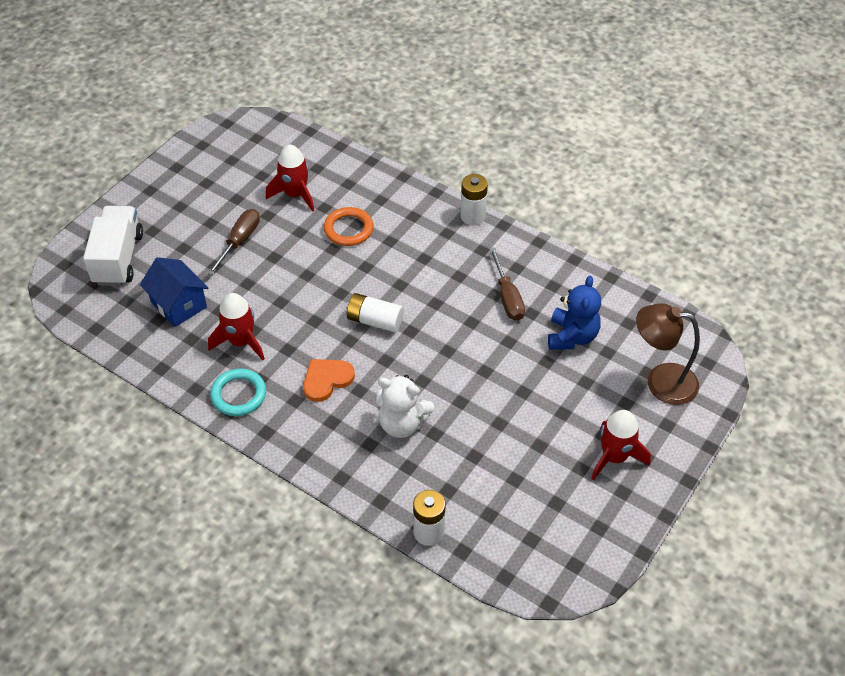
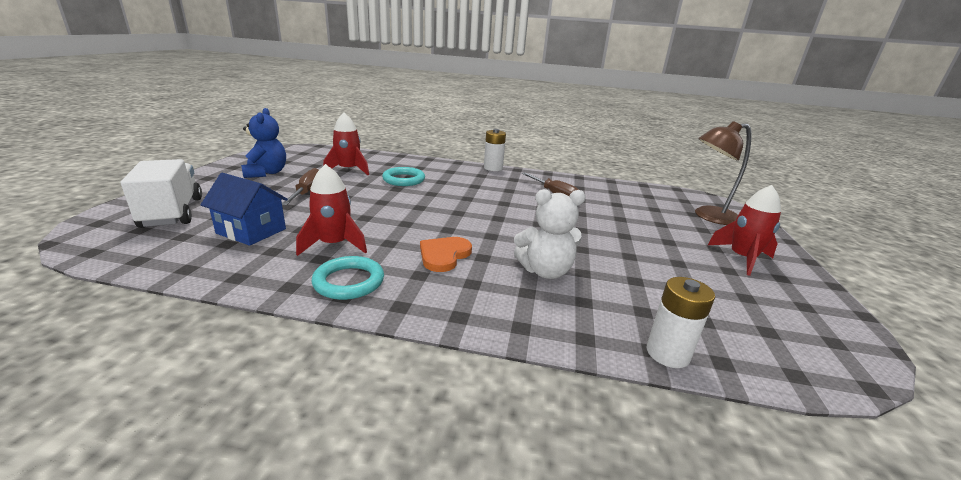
camera: 25 degrees left, 25 degrees down
orange ring [324,207,374,246] -> turquoise ring [382,167,425,186]
white battery [346,293,404,332] -> none
blue teddy bear [548,276,601,350] -> blue teddy bear moved to [241,108,286,178]

